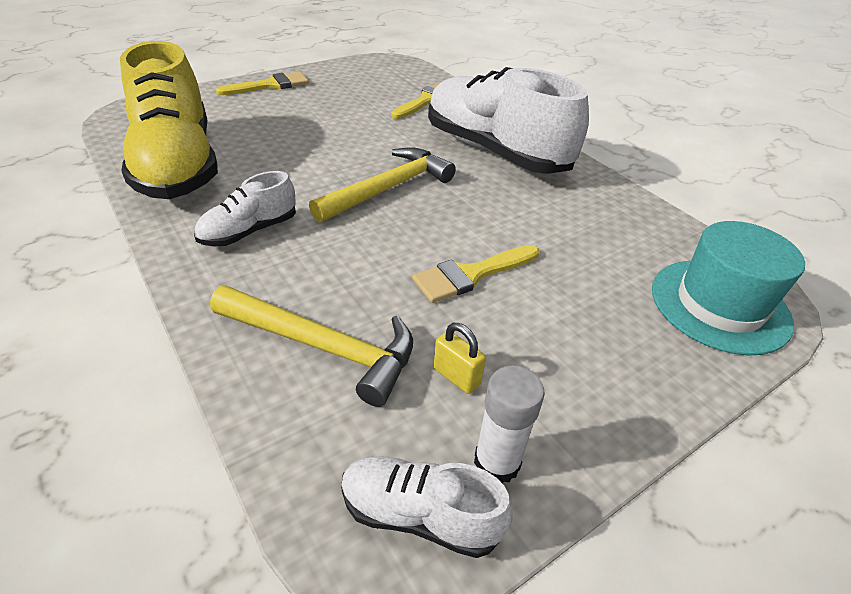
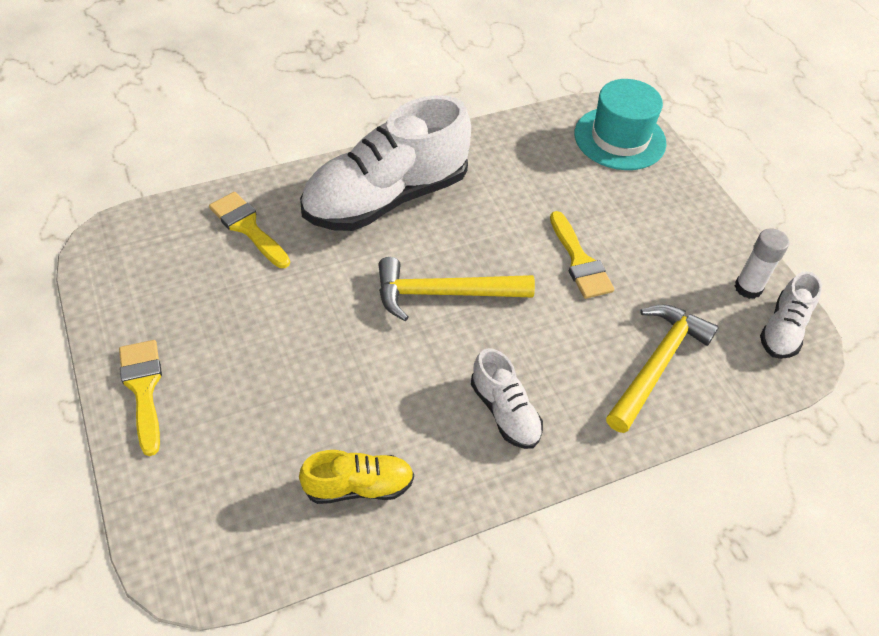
camera: 80 degrees left, 10 degrees up
yellow shoe [120,41,218,199] -> yellow shoe [299,450,414,504], size x0.47
yellow hammer [309,147,456,223] -> yellow hammer turned 60 degrees counterclockwise [378,257,535,321]
yellow padlock [434,323,486,394] -> none

